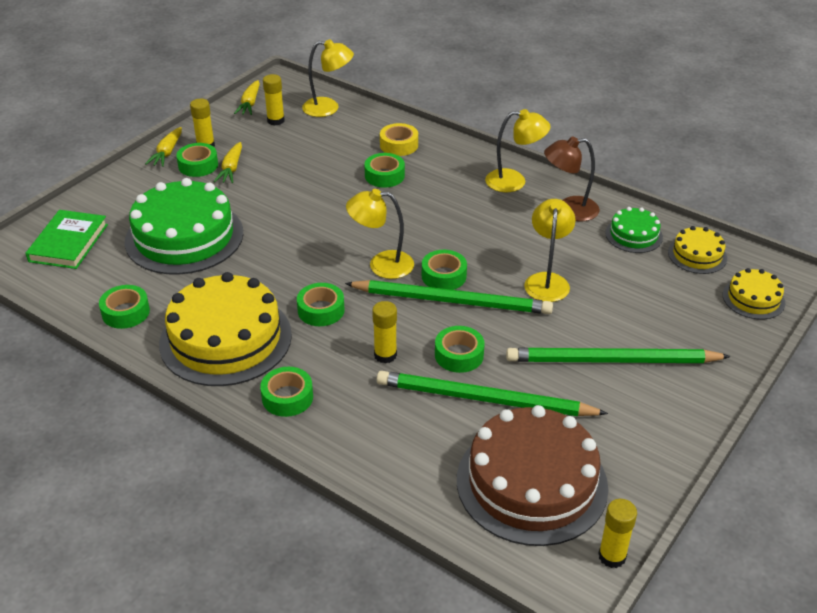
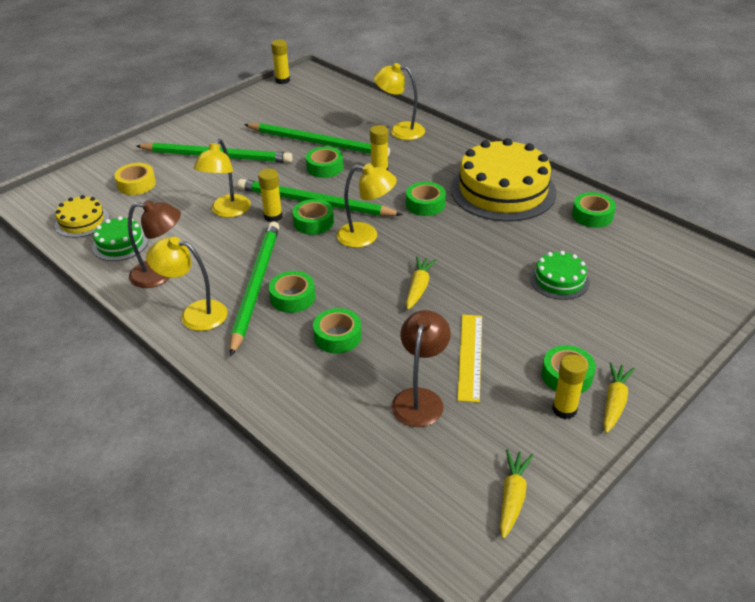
camera: 170 degrees left, 0 degrees up
green book [25,210,108,269] -> none
green cake [125,178,243,275] -> green cake [530,251,590,300], size x0.49
yellow carrot [214,142,242,183] -> yellow carrot moved to [406,256,437,310]
green tape [260,367,313,417] -> green tape moved to [269,271,315,313]
yellow glue stick [263,74,285,126] -> yellow glue stick moved to [258,168,283,222]
yellow lamp [302,39,354,117] -> yellow lamp moved to [374,63,425,140]
yellow tape [380,123,418,156] -> yellow tape moved to [114,163,156,195]
brown cake [457,405,608,546] -> none
yellow cake [723,268,785,319] -> none
none -> green pencil [230,221,279,357]
none -> brown lamp [392,310,451,427]
none -> yellow ruler [457,315,482,403]

